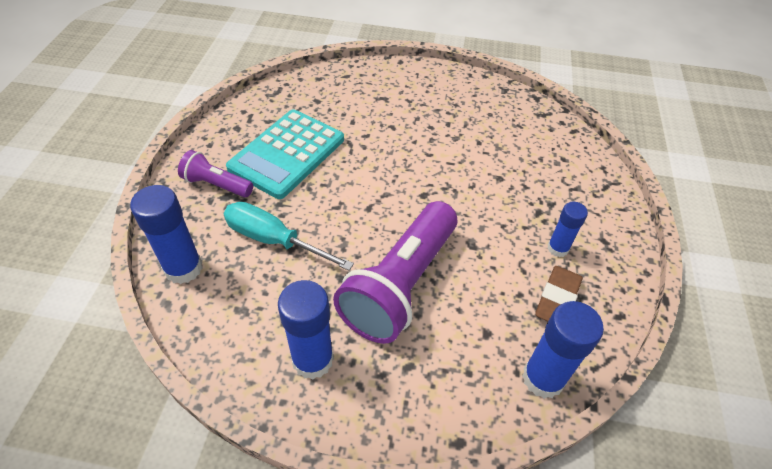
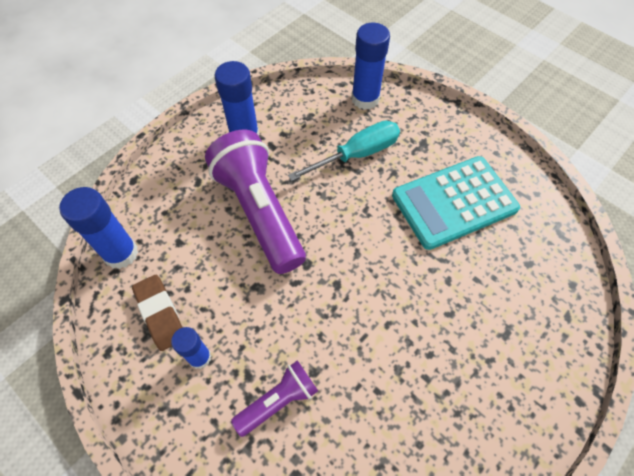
camera: 125 degrees right, 10 degrees up
purple flashlight [178,150,253,197] -> purple flashlight moved to [231,360,318,437]
turquoise calculator [226,109,344,199] -> turquoise calculator turned 90 degrees counterclockwise [392,156,520,250]

